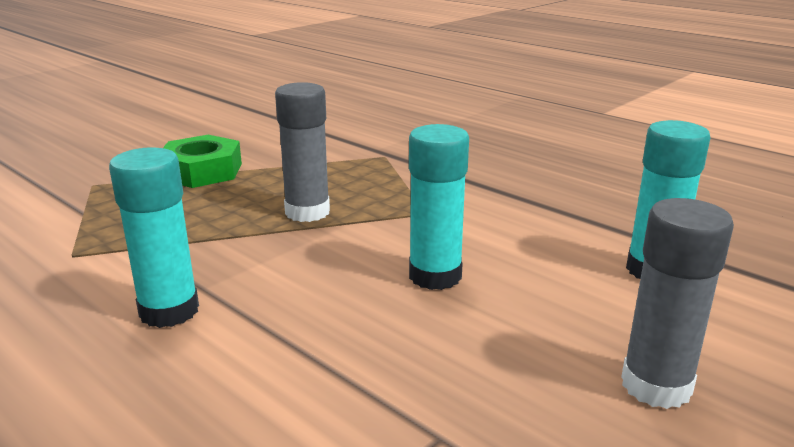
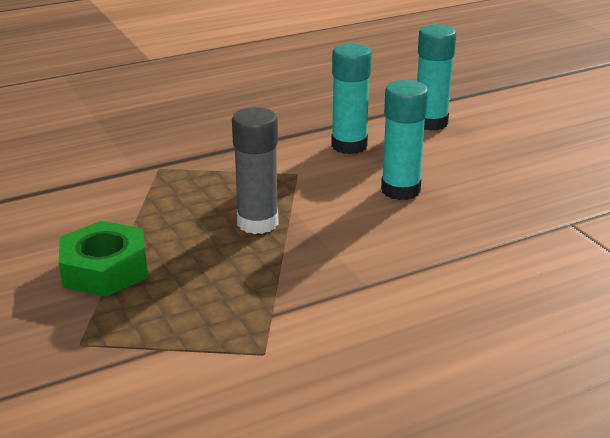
camera: 70 degrees left, 5 degrees up
turquoise glue stick [109,147,199,328] -> turquoise glue stick moved to [331,43,372,154]
grey glue stick [621,198,734,409] -> none

